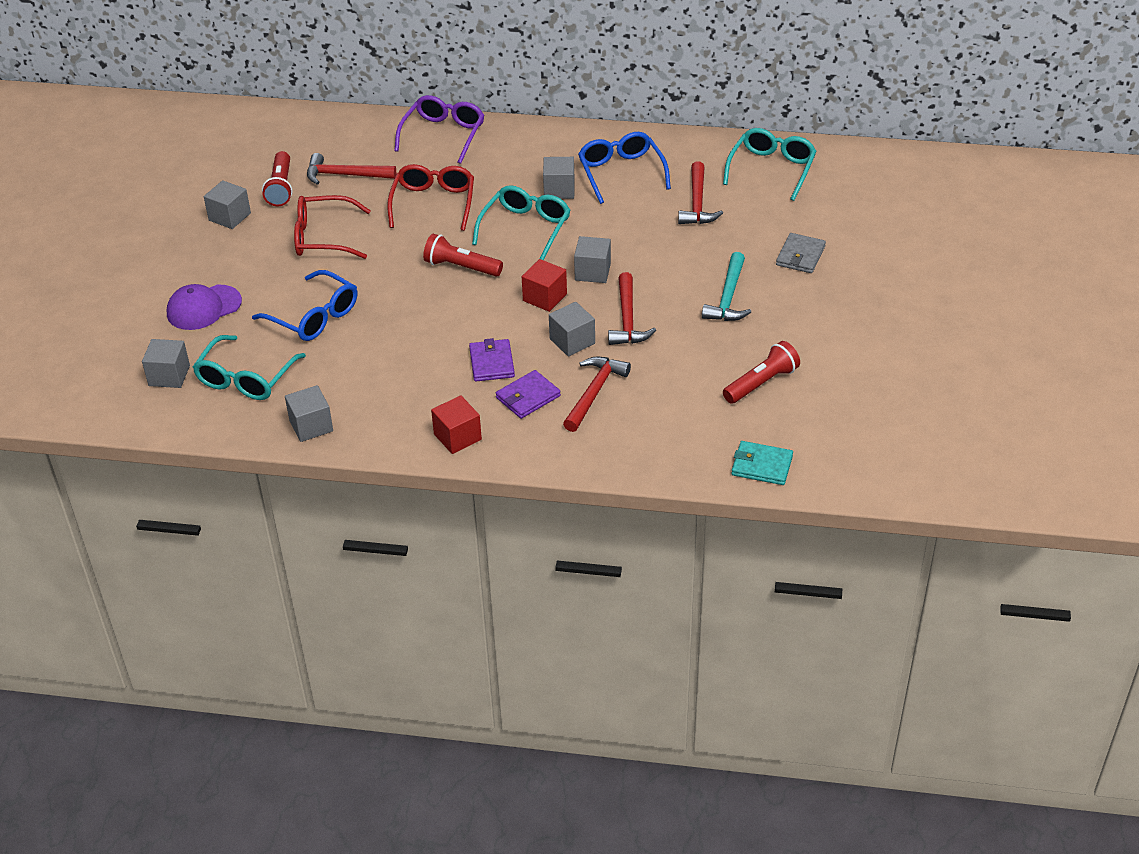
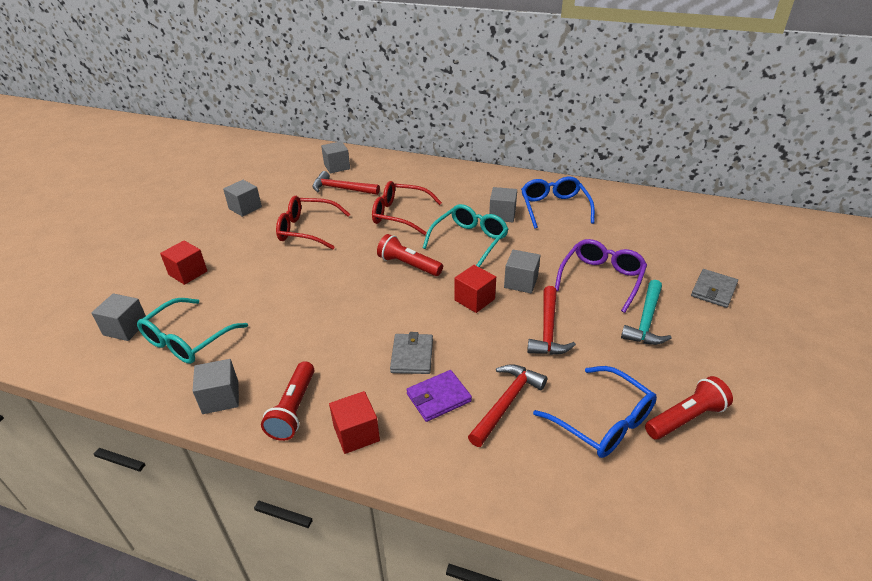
camera: 10 degrees right, 5 degrees down
purple cap [167,284,242,330] -> red cube [160,240,207,285]
blue glasses [252,270,357,341] -> blue glasses moved to [533,366,657,458]
red flashlight [262,151,293,206] -> red flashlight moved to [261,361,314,441]
red glasses [387,164,474,231] -> red glasses turned 90 degrees counterclockwise [372,181,442,235]
purple glasses [394,95,484,164] -> purple glasses moved to [555,239,647,313]
purple wallet [469,338,515,382] -> grey wallet [390,332,433,374]
grey cube [549,302,595,357] -> grey cube moved to [321,141,350,174]
red hammer [678,162,723,224] -> none
turquoise glasses [723,128,816,201] -> none
turquoise wallet [731,441,793,485] -> none

